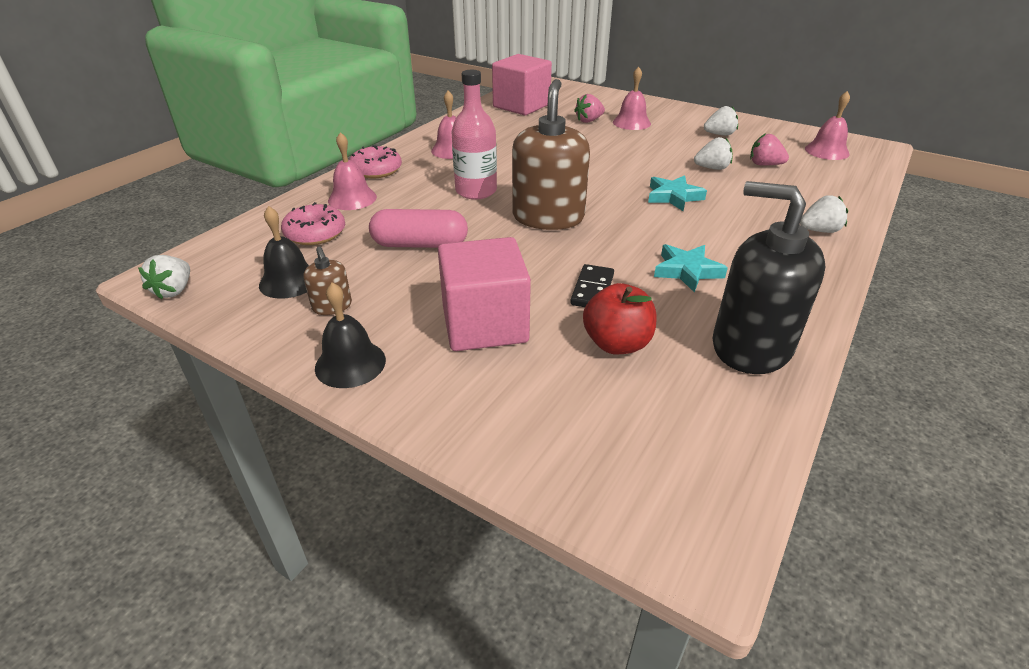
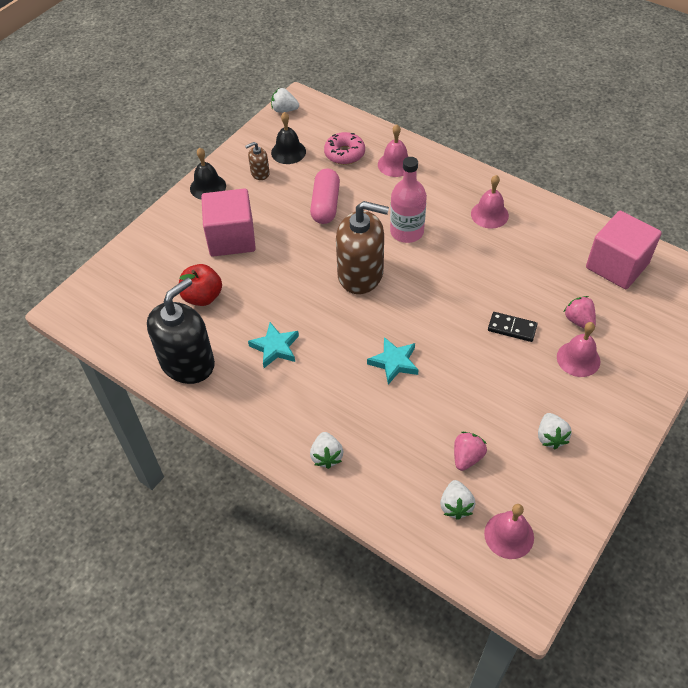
camera: 95 degrees right, 15 degrees up
pink donut [349,145,402,178] -> none
black domino [570,264,614,307] -> black domino moved to [488,312,537,342]
white strawberry [694,137,732,170] -> white strawberry moved to [440,480,476,520]

